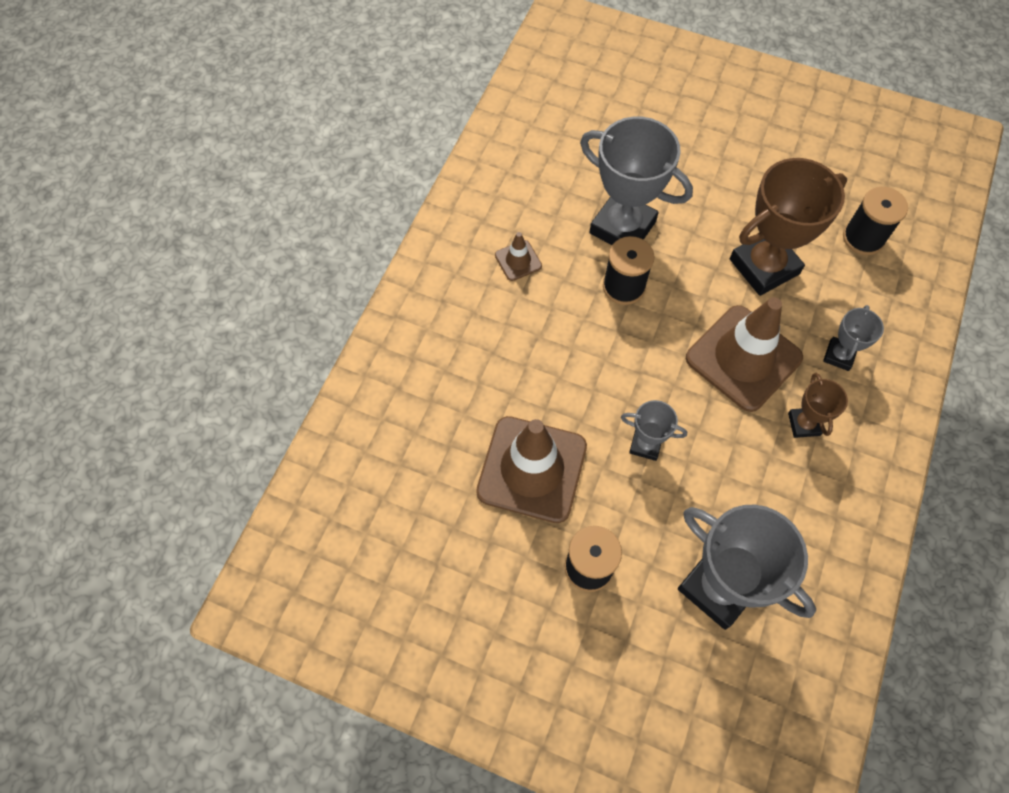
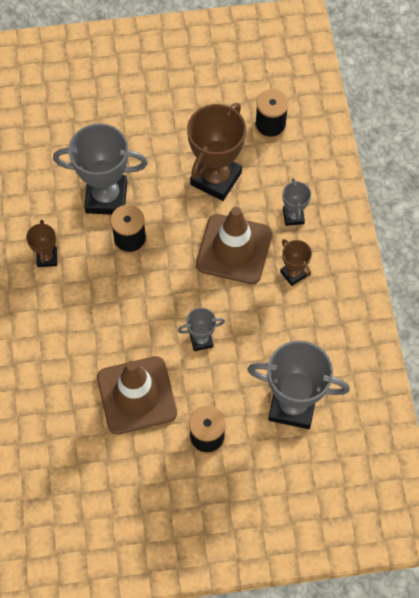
camera: 30 degrees left, 0 degrees up
brown traffic cone [495,232,542,281] -> brown trophy [26,220,57,267]

